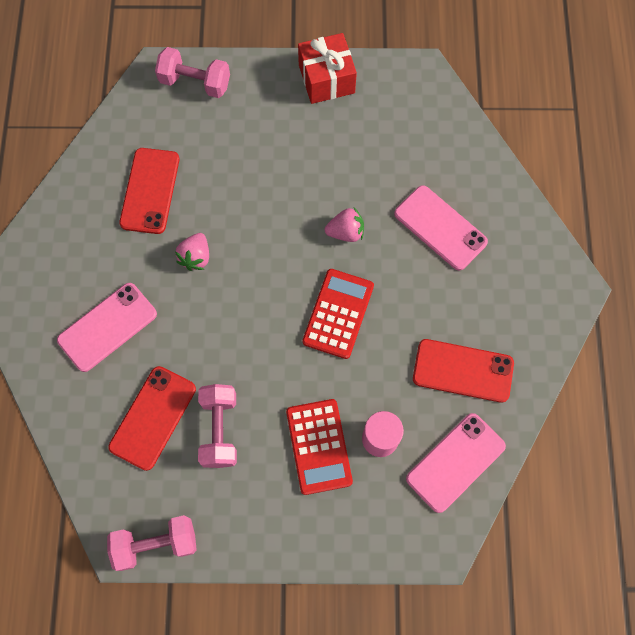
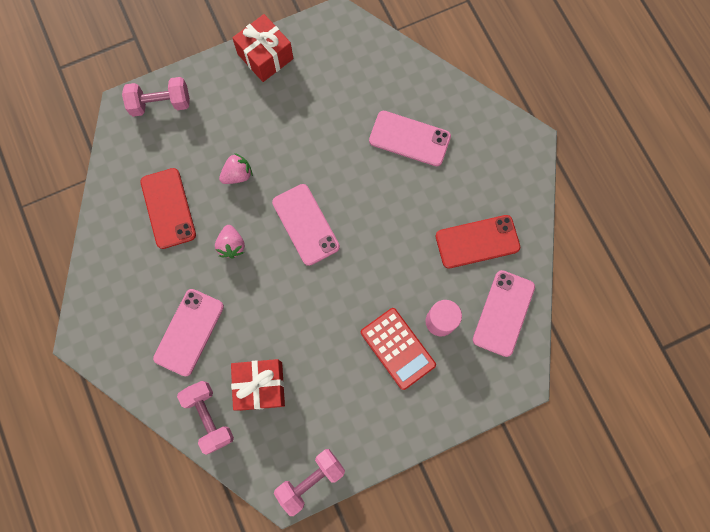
camera: 25 degrees left, 5 degrees up
red phone [108,366,196,471] -> red gift [231,359,285,411]
pink dumbbell [198,384,237,468] -> pink dumbbell moved to [177,381,234,455]
red calculator [303,269,374,359] -> none
pink strawberry [325,208,364,242] -> pink strawberry moved to [219,153,253,184]
none -> pink phone [272,184,340,266]

